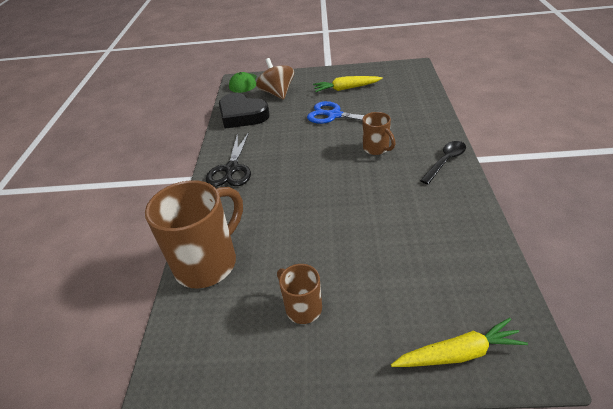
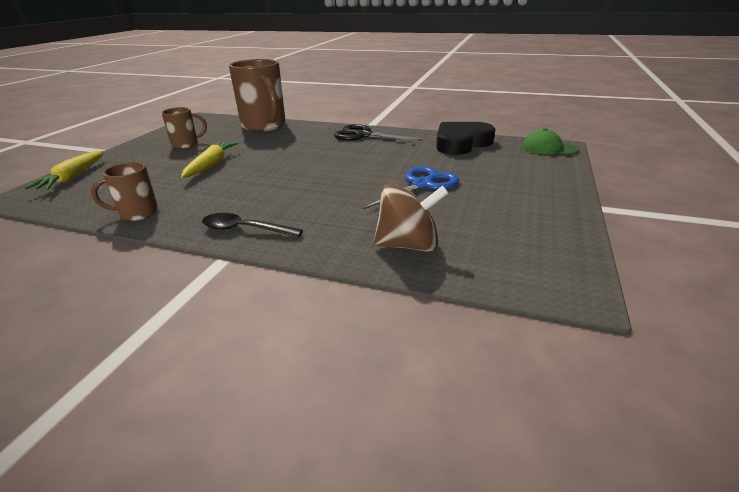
camera: 105 degrees right, 10 degrees down
brown spinning top [256,58,294,100] -> brown spinning top moved to [373,183,448,252]
yellow carrot [313,76,383,92] -> yellow carrot moved to [181,142,239,178]
brown mug [362,112,396,155] -> brown mug moved to [91,162,158,221]
black spoon [420,141,466,184] -> black spoon turned 135 degrees clockwise [202,213,303,237]

